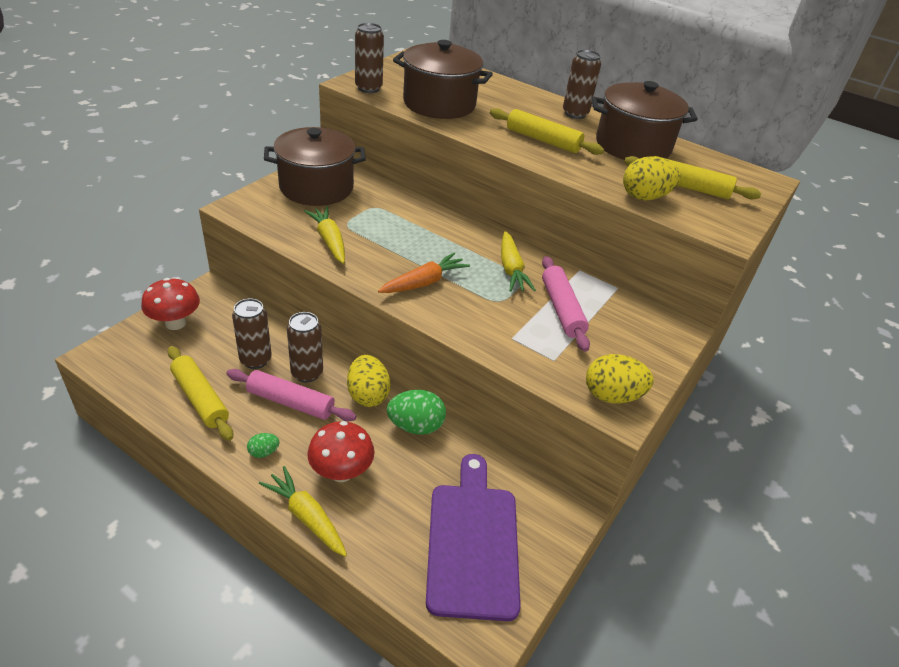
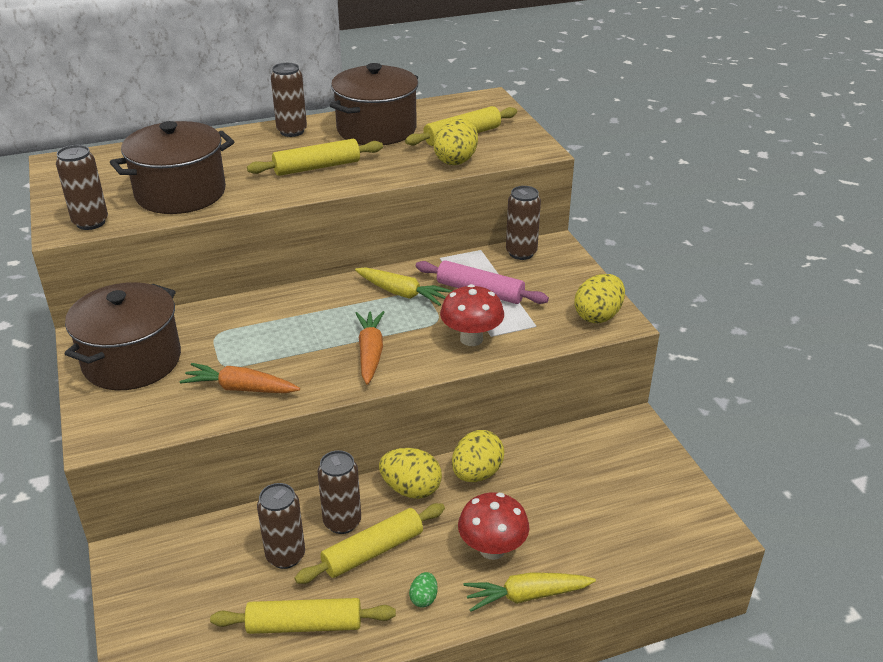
camera: 50 degrees left, 5 degrees down
red mushroom [141,278,200,330] -> red mushroom moved to [440,284,504,346]
pink rolling pin [226,369,356,422] -> yellow rolling pin [295,503,445,584]
yellow carrot [304,207,345,264] -> orange carrot [180,363,300,393]
green egg [387,390,446,435] -> yellow egg [452,430,504,482]
purple cutting board [426,454,521,621] -> none
none -> brown can [506,186,541,260]

